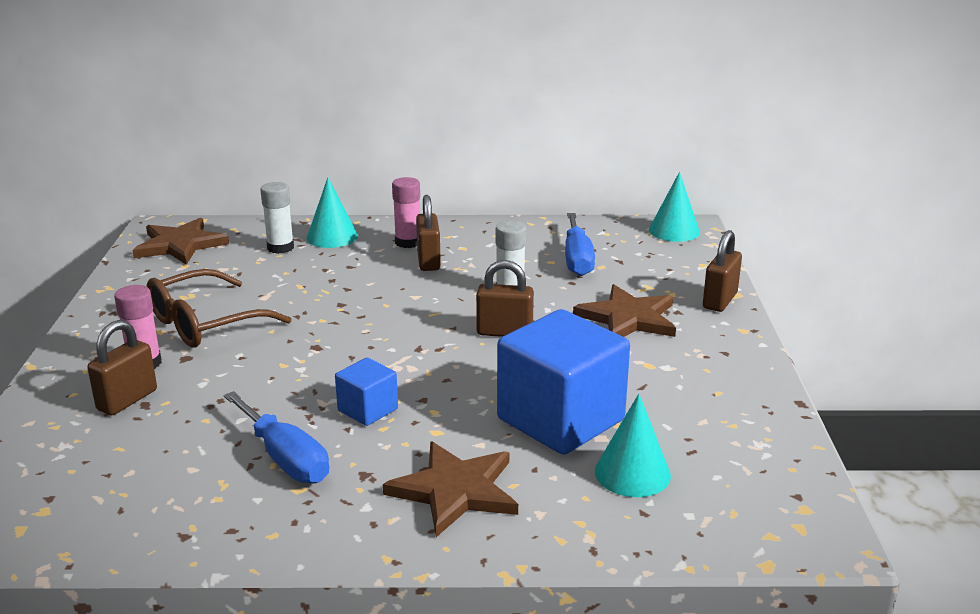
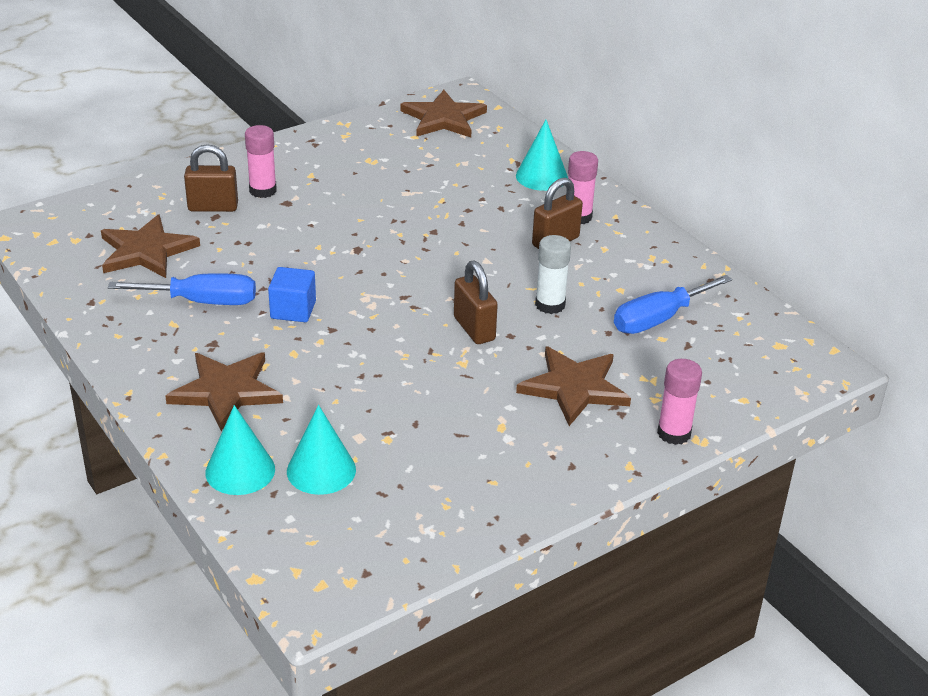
camera: 55 degrees right, 10 degrees up
brown glasses [147,269,291,347] -> none
blue screwdriver [223,391,329,483] -> blue screwdriver turned 105 degrees counterclockwise [108,273,256,305]
white glue stick [260,182,294,254] -> none
blue cube [497,309,630,455] -> none
turquoise cone [649,172,700,242] -> turquoise cone moved to [205,405,275,495]
brown padlock [703,230,742,312] -> pink glue stick [657,359,702,445]
none -> brown star [101,215,200,278]

